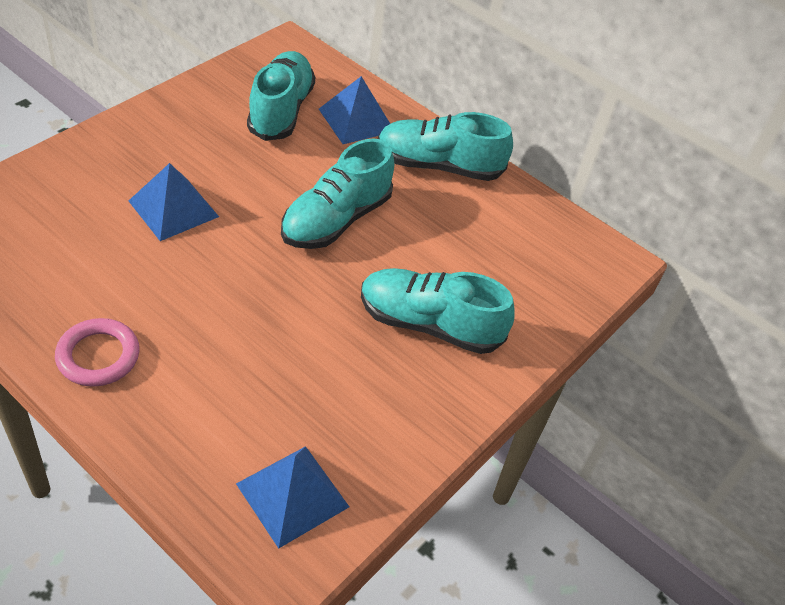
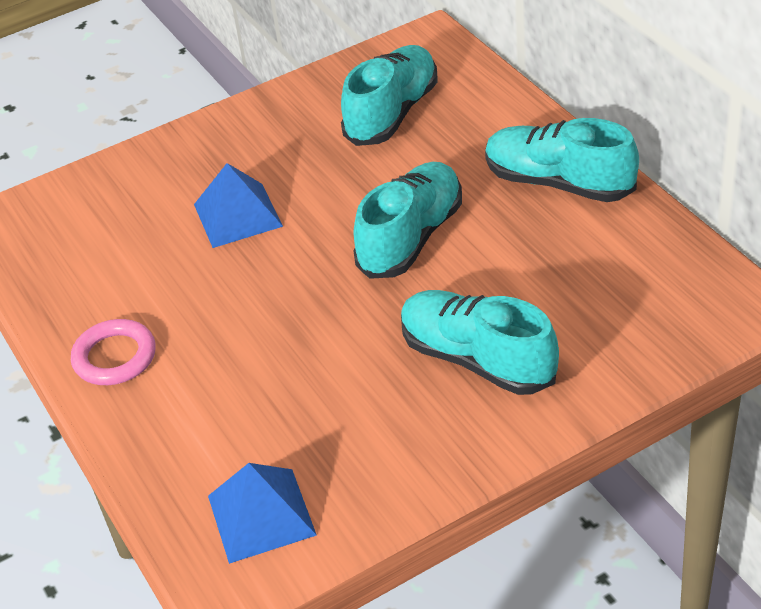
camera: 30 degrees right, 5 degrees down
turquoise shoe [281,138,394,249] -> turquoise shoe turned 150 degrees clockwise [353,162,462,279]
blue pyramid [319,76,390,144] -> none

